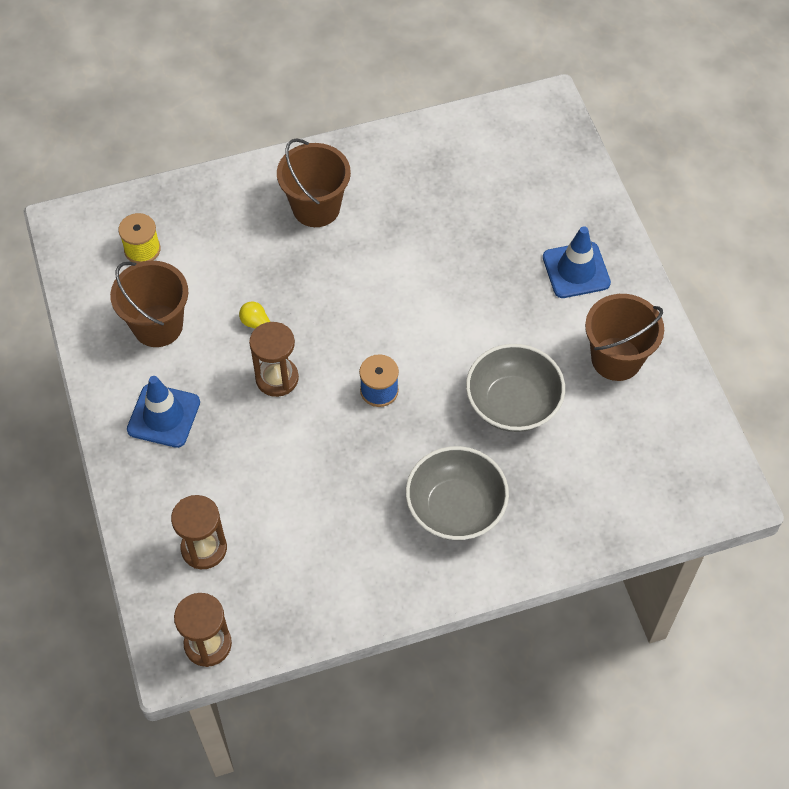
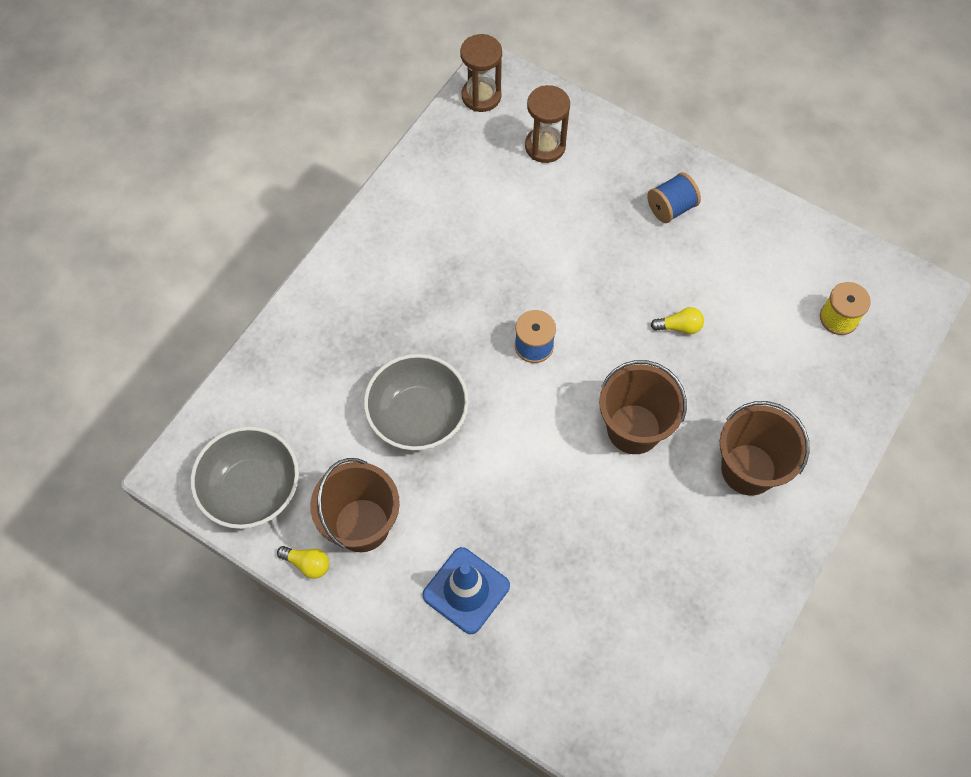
camera: 140 degrees right, 5 degrees up
brown bucket [110,261,188,347] -> brown bucket moved to [599,360,687,454]
blue traffic cone [127,376,200,448] -> blue spool [647,172,701,223]
brown hourglass [249,322,299,397] -> none
grey bowl [406,446,509,540] -> grey bowl moved to [191,426,299,529]
none -> yellow light bulb [277,546,329,579]

